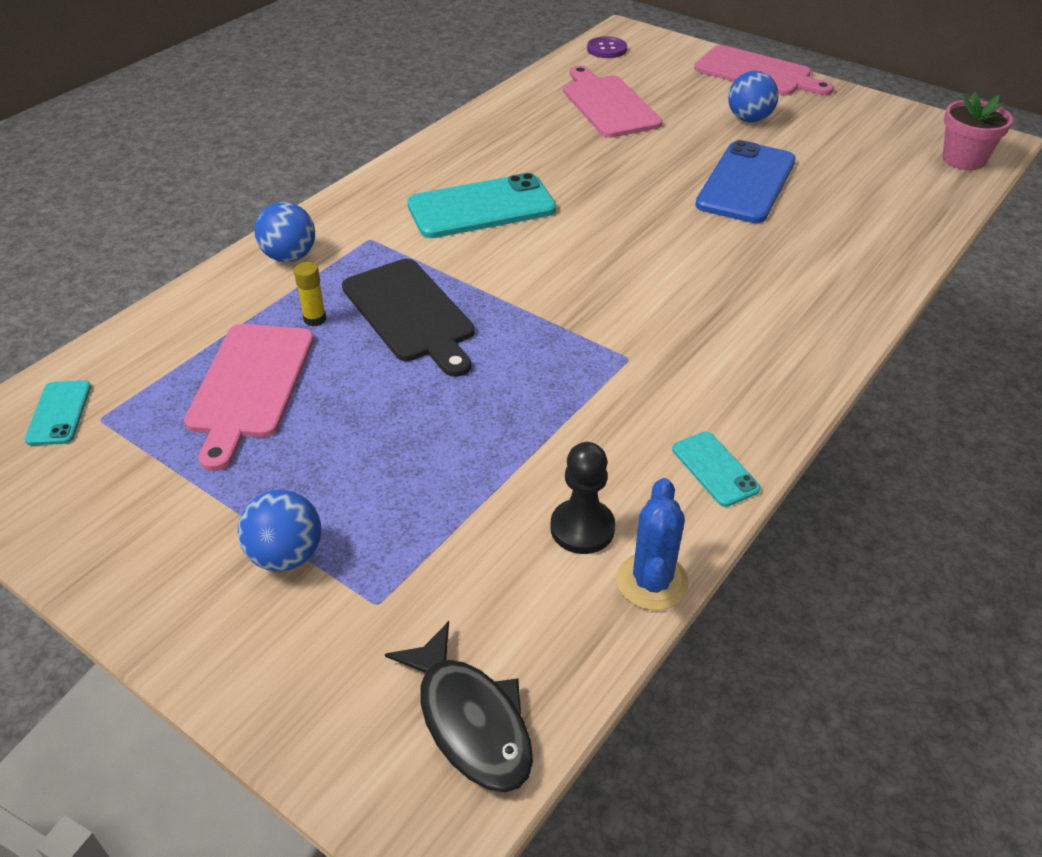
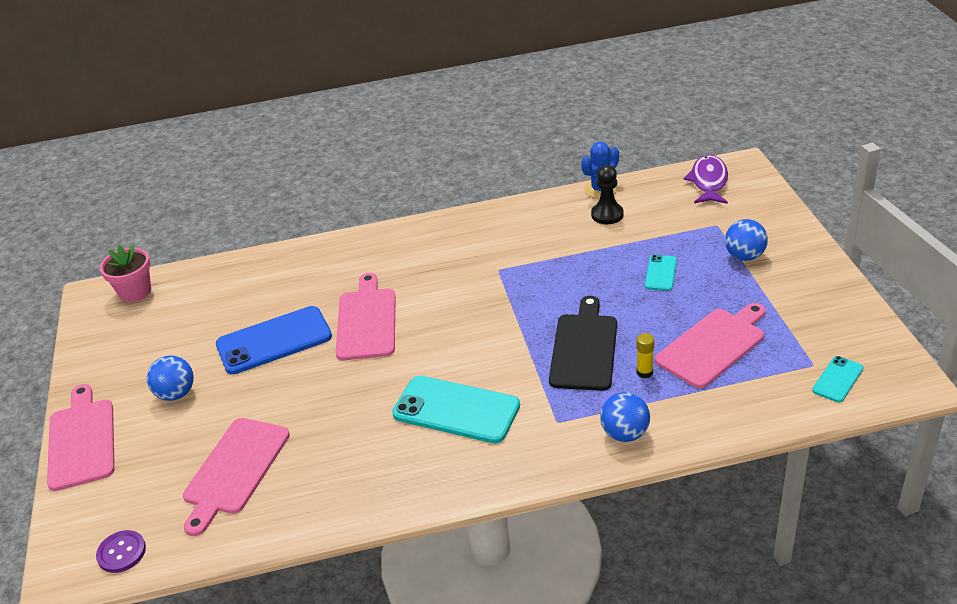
camera: 135 degrees left, 5 degrees down
black fish [385,621,533,792] -> purple fish [684,155,728,204]
turquoise phone [672,432,761,507] -> turquoise phone moved to [645,255,677,291]
none -> pink cutting board [336,273,396,360]

